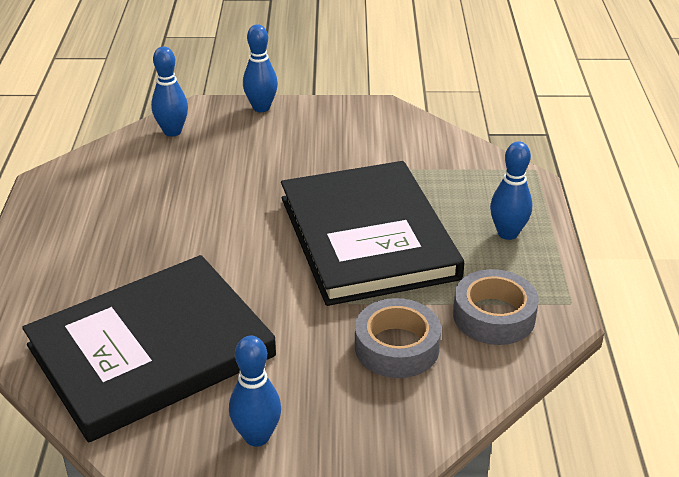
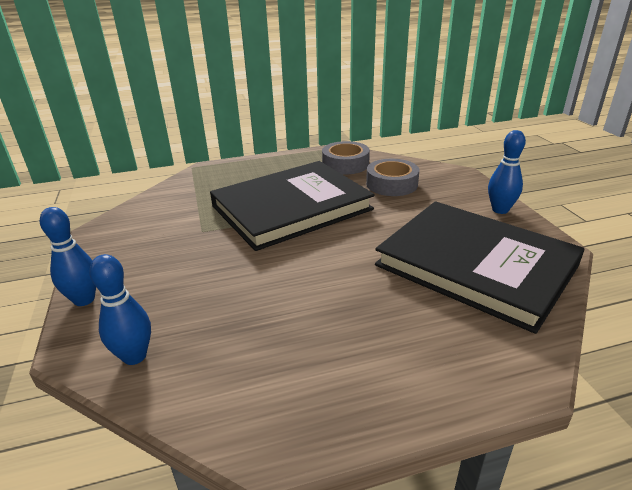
camera: 105 degrees left, 5 degrees down
blue bowling pin [490,141,532,240] -> none

